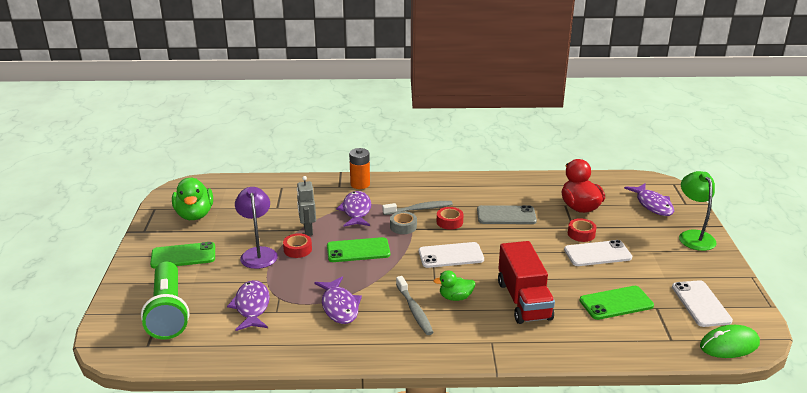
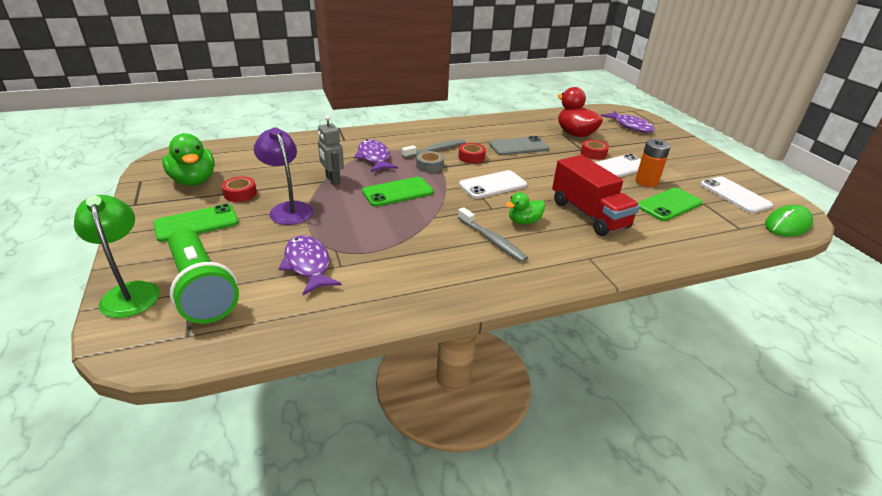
camera: 20 degrees left, 5 degrees up
red tape [283,233,312,258] -> red tape moved to [222,176,257,202]
purple fish [314,277,362,324] -> none
orange battery [349,148,370,189] -> orange battery moved to [635,139,671,187]
green lamp [679,171,717,251] -> green lamp moved to [74,195,160,318]

